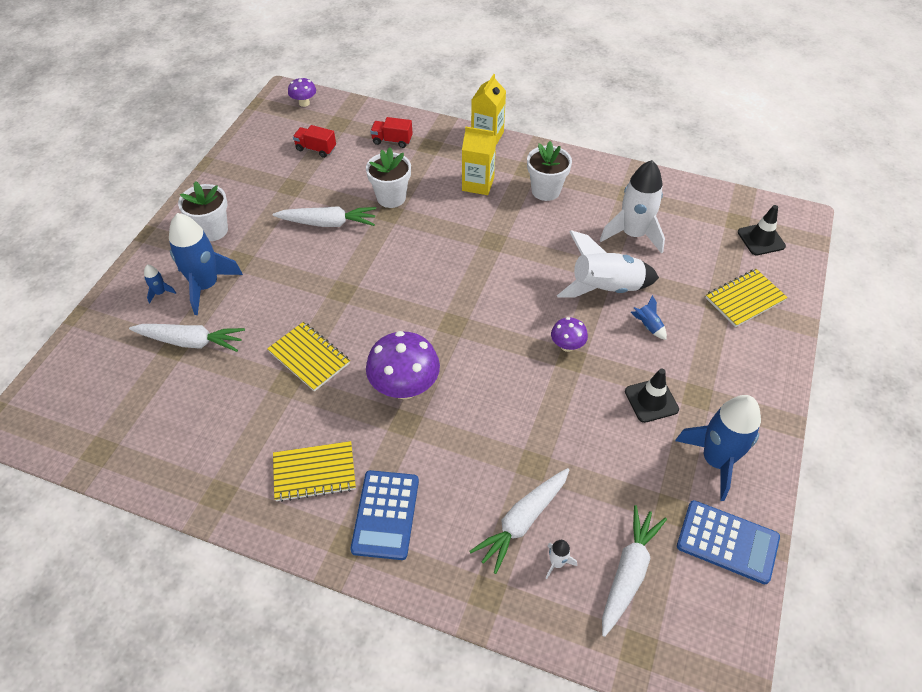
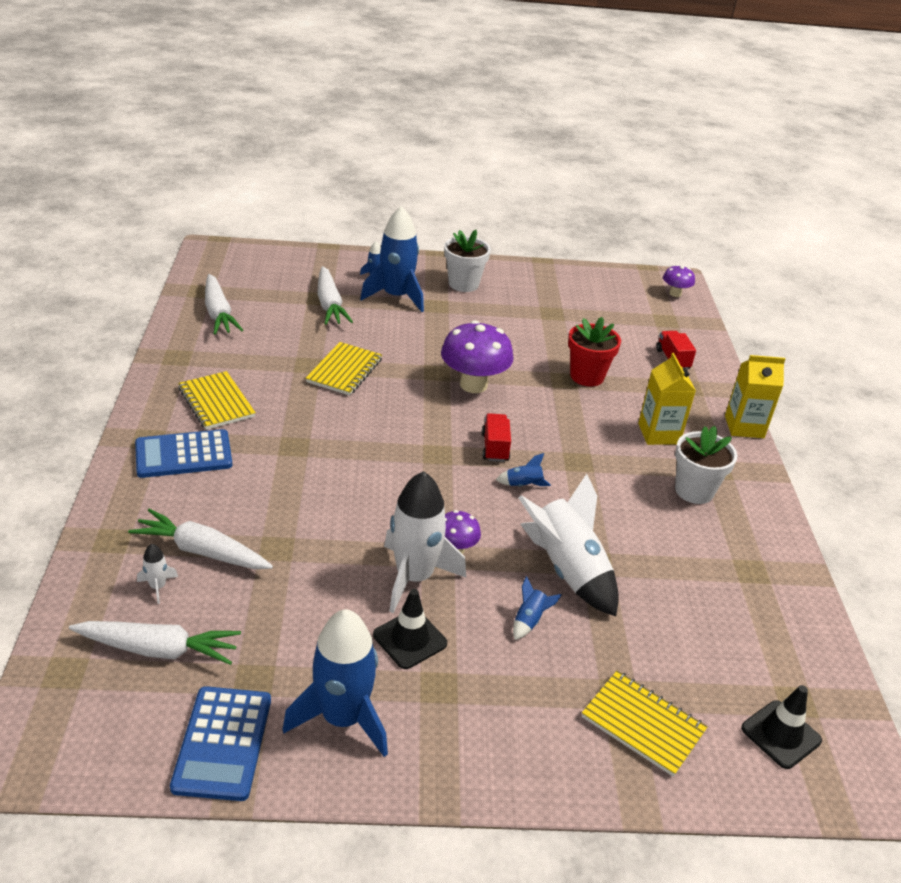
camera: 65 degrees right, 15 degrees down
white carrot [273,206,376,227] -> white carrot moved to [205,274,243,335]
red truck [293,125,336,158] -> red truck moved to [482,413,511,462]
white flower pot [366,147,411,208] -> red flower pot [568,317,621,387]
purple mushroom [366,331,440,399] -> purple mushroom moved to [441,320,514,393]
white rocket [600,160,665,254] -> white rocket moved to [384,471,466,613]
none -> blue rocket [496,453,551,487]

